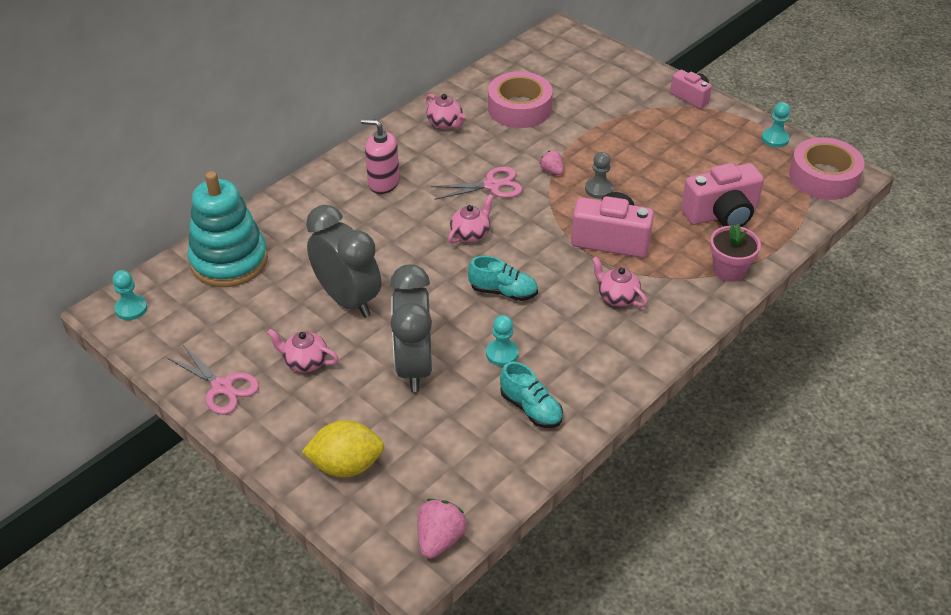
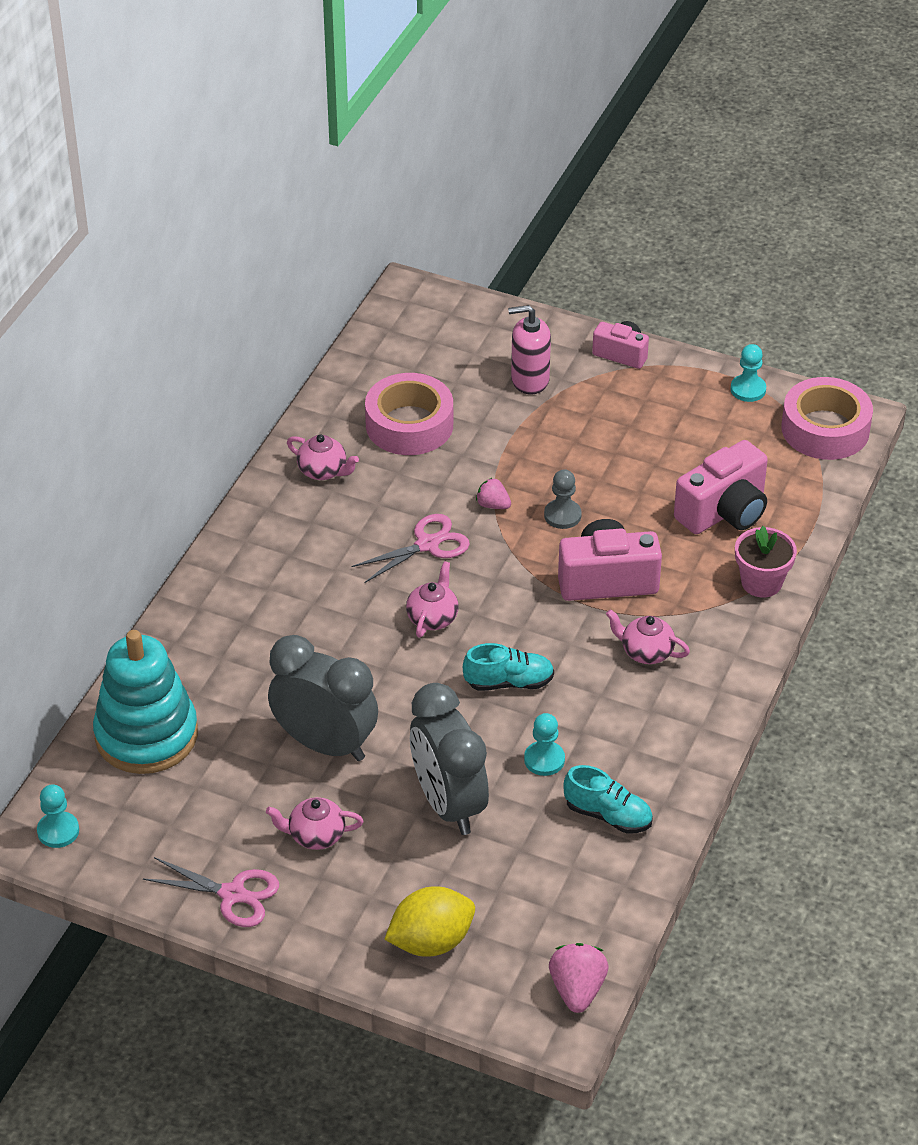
camera: 20 degrees left, 0 degrees up
pink soap dispenser [361,119,400,194] -> pink soap dispenser moved to [508,305,551,395]

